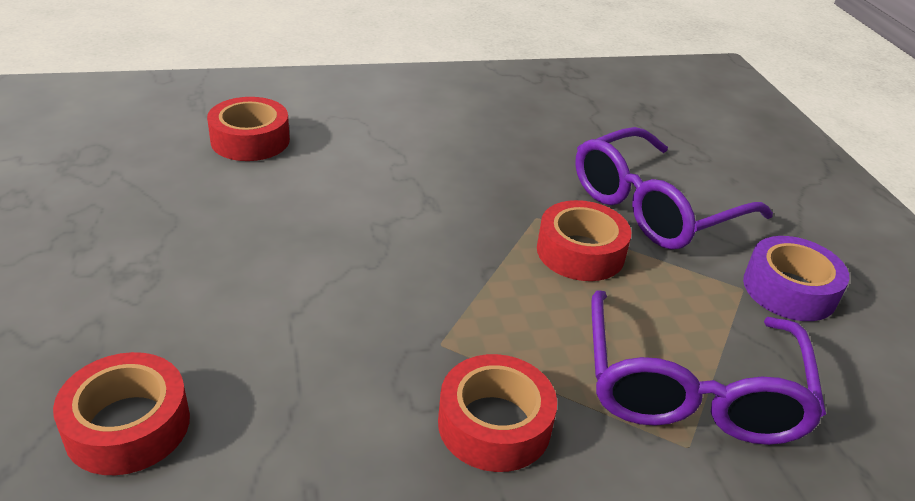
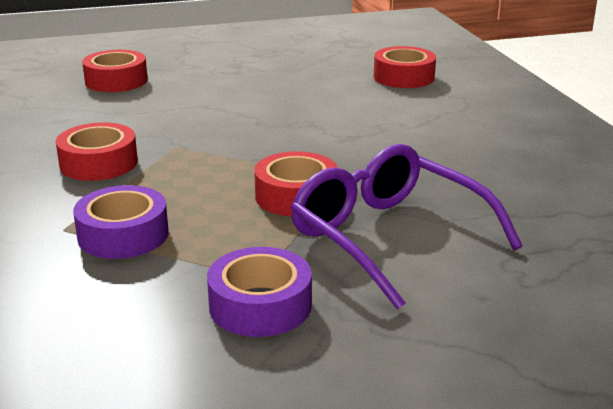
camera: 90 degrees right, 10 degrees down
purple glasses [591,290,826,445] -> purple tape [73,185,169,259]

